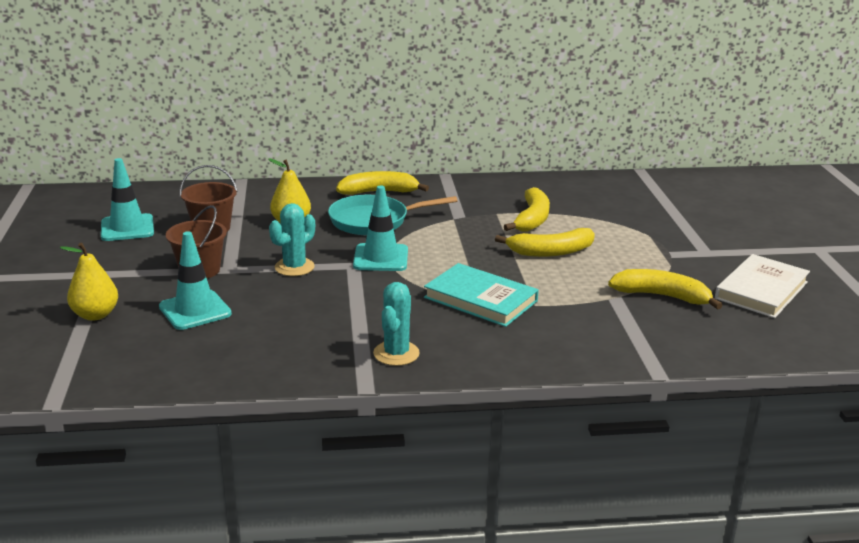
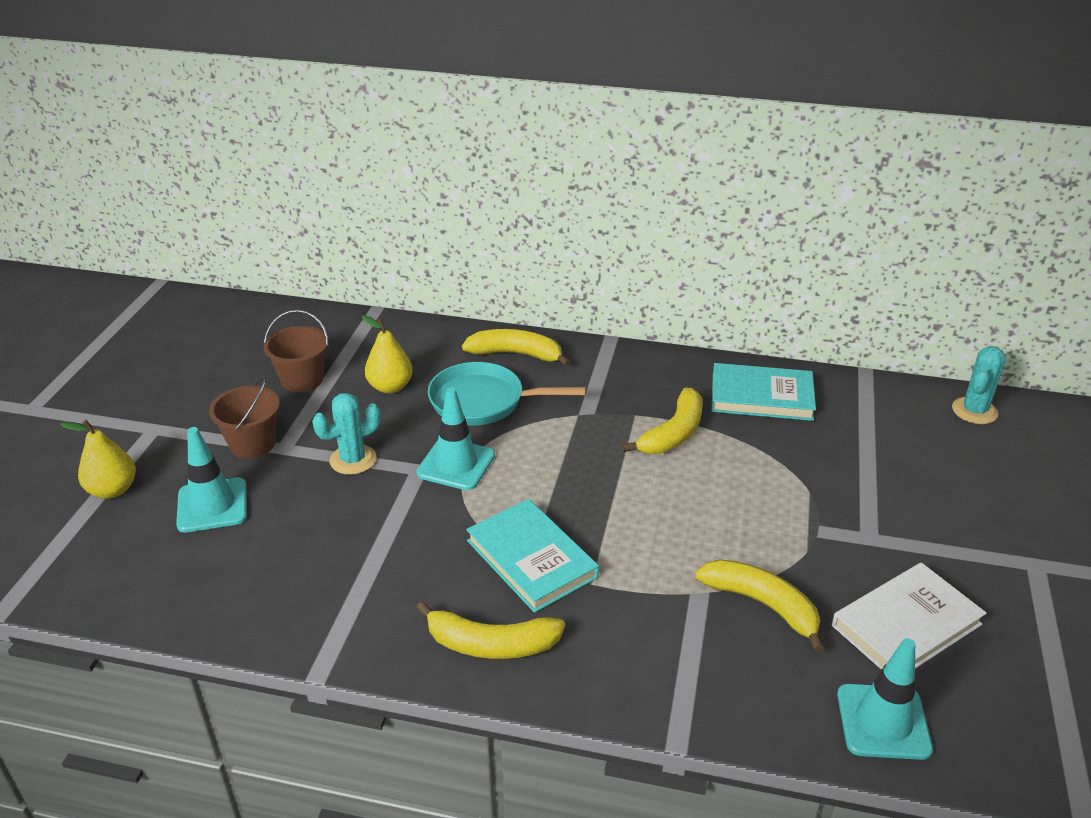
camera: 20 degrees right, 10 degrees up
turquoise traffic cone [101,158,154,241] -> turquoise traffic cone moved to [837,638,933,760]
turquoise cactus [373,282,420,366] -> turquoise cactus moved to [952,346,1005,424]
yellow banana [495,228,595,257] -> yellow banana moved to [416,601,565,659]
none -> turquoise book [712,363,816,421]

